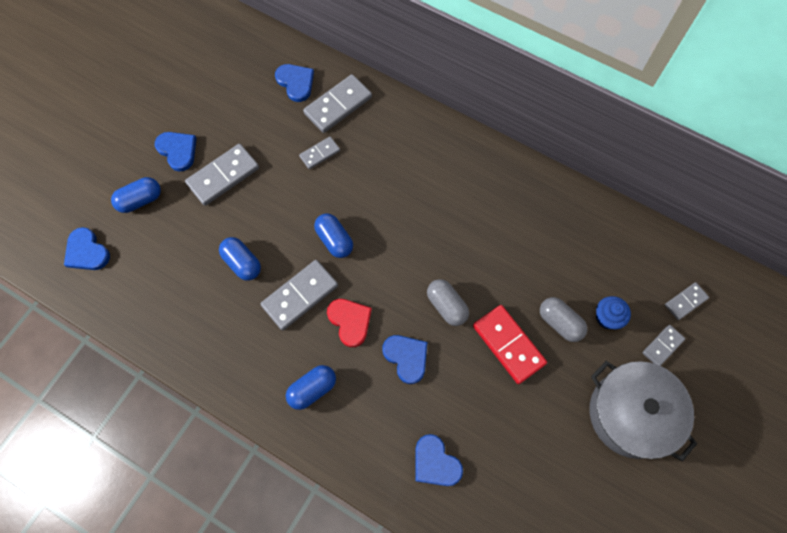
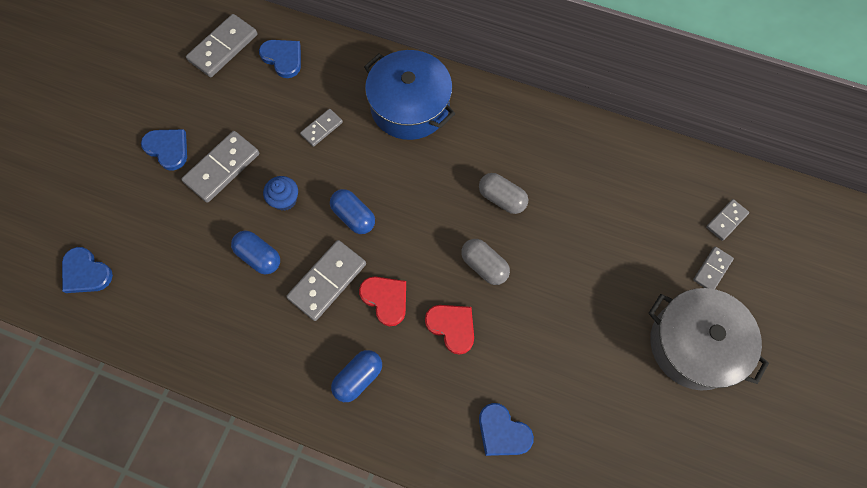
camera: 10 degrees left, 0 degrees up
blue capsule [111,177,161,213] -> none
grey domino [303,74,372,133] -> grey domino moved to [186,14,257,77]
blue heart [382,335,427,384] -> red heart [425,305,474,355]
red domino [473,305,547,384] -> none
grey capsule [540,297,587,342] -> grey capsule moved to [479,173,528,214]
blue cupcake [596,296,631,329] -> blue cupcake moved to [263,176,298,211]
none -> blue pot [364,50,455,140]

